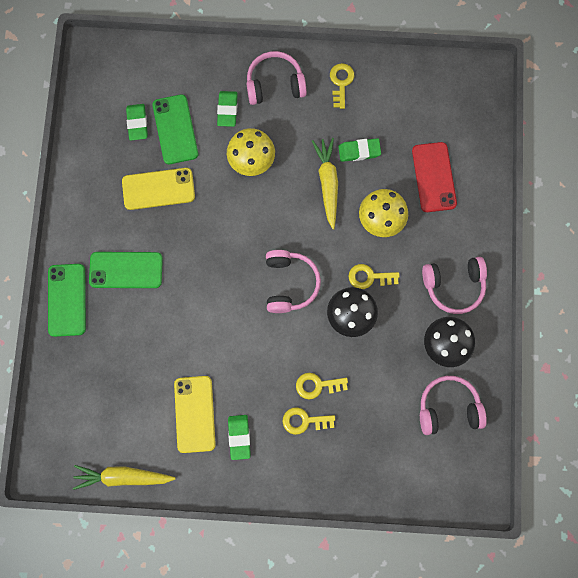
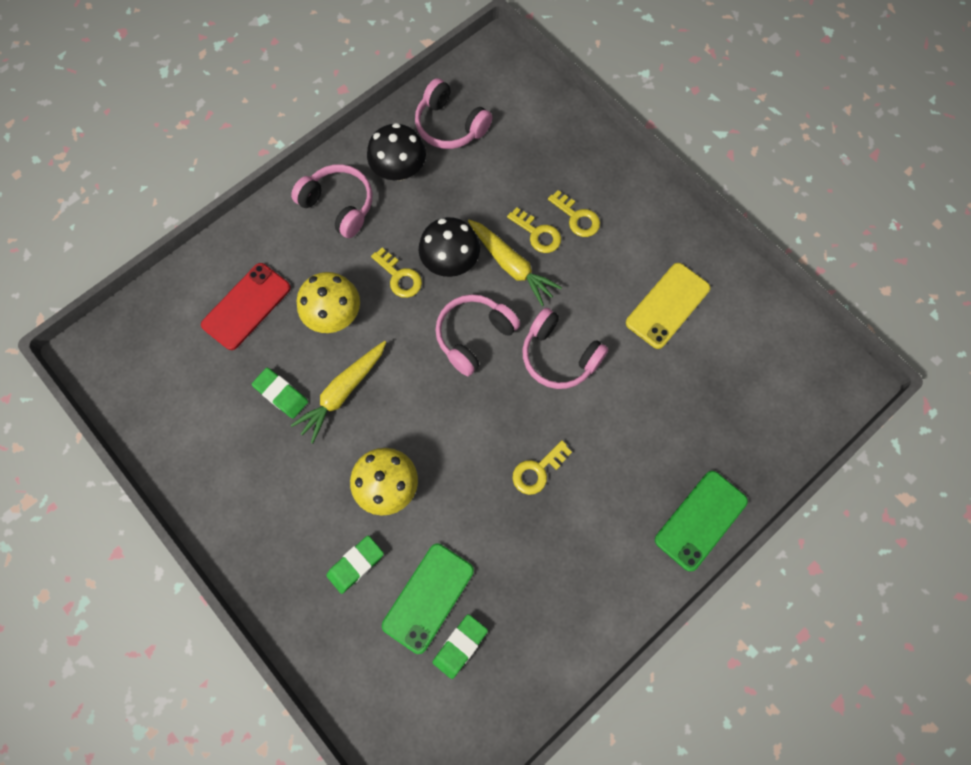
camera: 135 degrees left, 5 degrees down
yellow carrot [73,465,176,490] -> yellow carrot moved to [468,220,562,306]
green phone [89,252,163,288] -> none
yellow phone [122,168,195,210] -> none
green eraser [228,415,251,460] -> none
pink headphones [247,51,307,105] -> pink headphones moved to [522,308,608,389]
yellow key [330,63,354,109] -> yellow key moved to [512,440,572,495]

